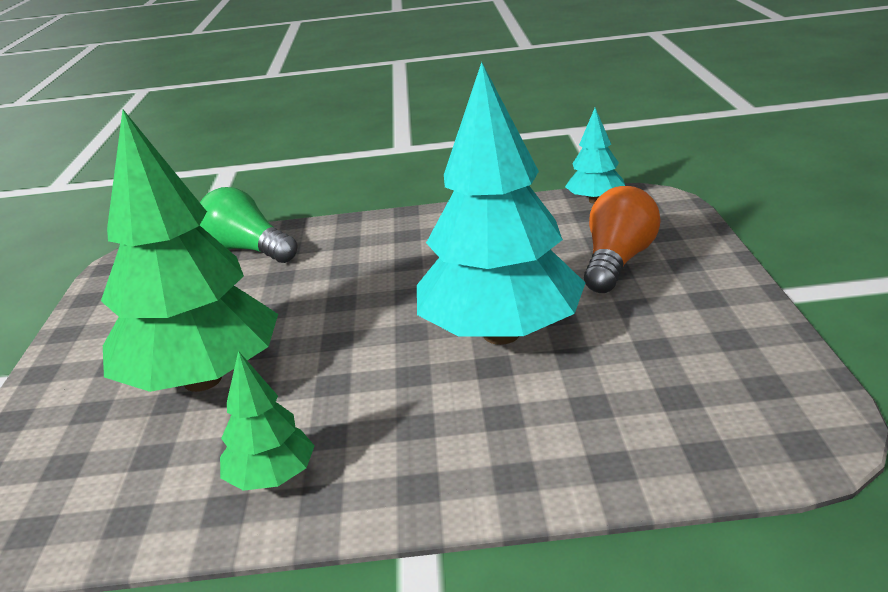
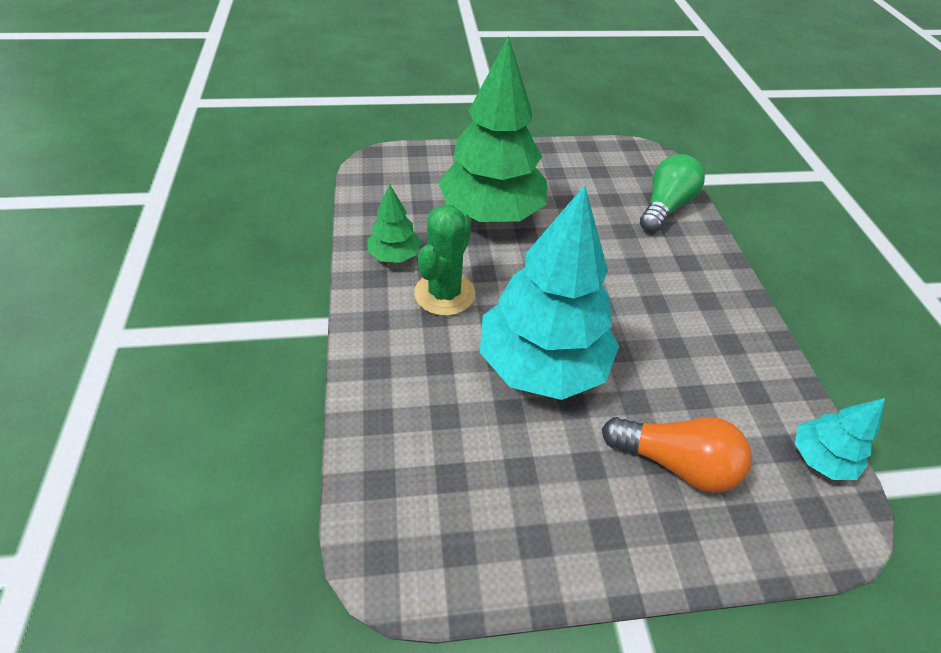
camera: 80 degrees right, 20 degrees up
none -> green cactus [414,205,475,316]

